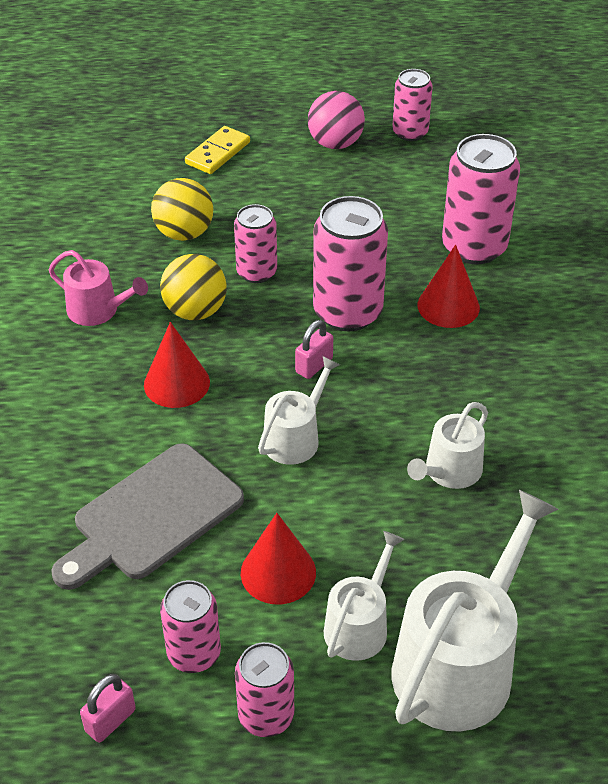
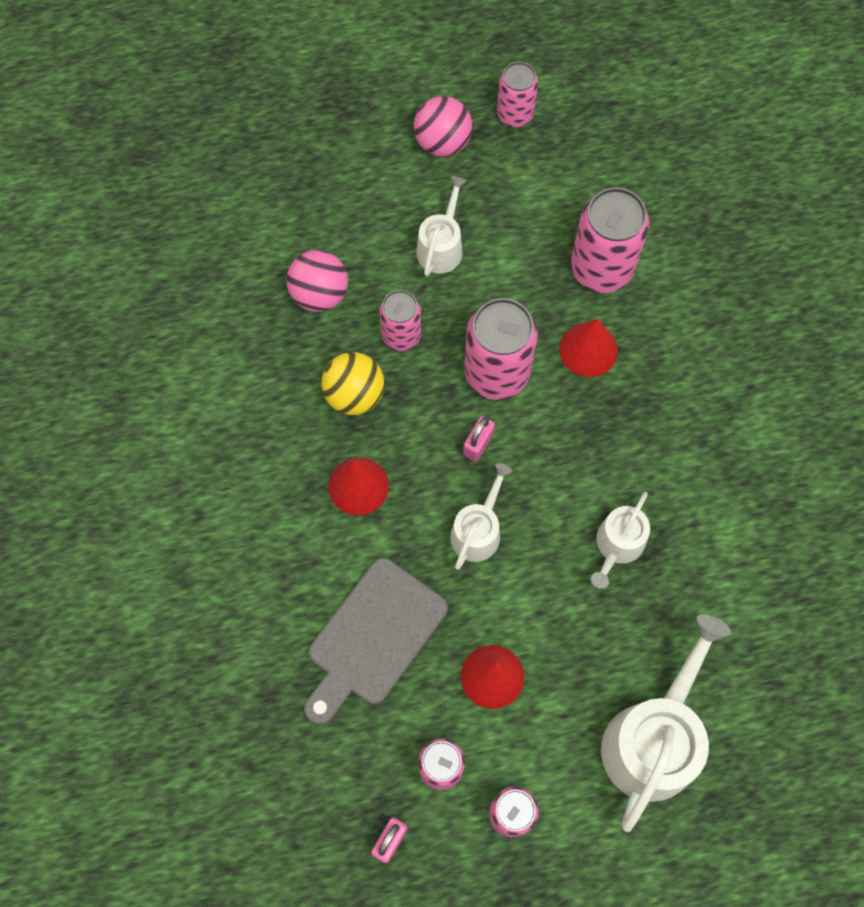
camera: 10 degrees left, 25 degrees up
pink watering can [49,250,148,326] -> none
yellow ball [151,178,213,241] -> pink ball [286,250,348,312]
yellow domino [185,126,250,174] -> none
white watering can [324,531,405,661] -> white watering can moved to [417,176,467,276]

